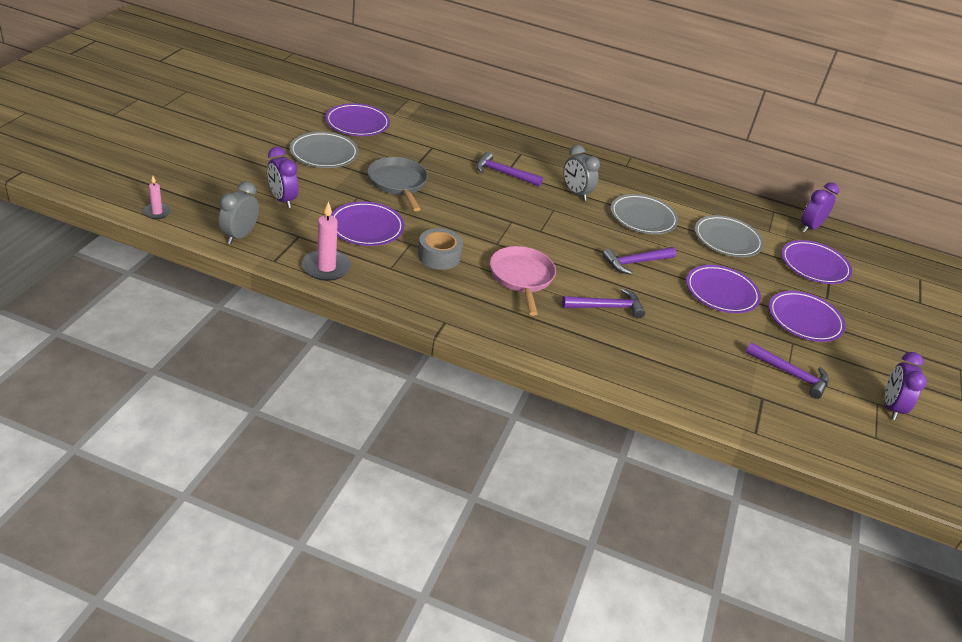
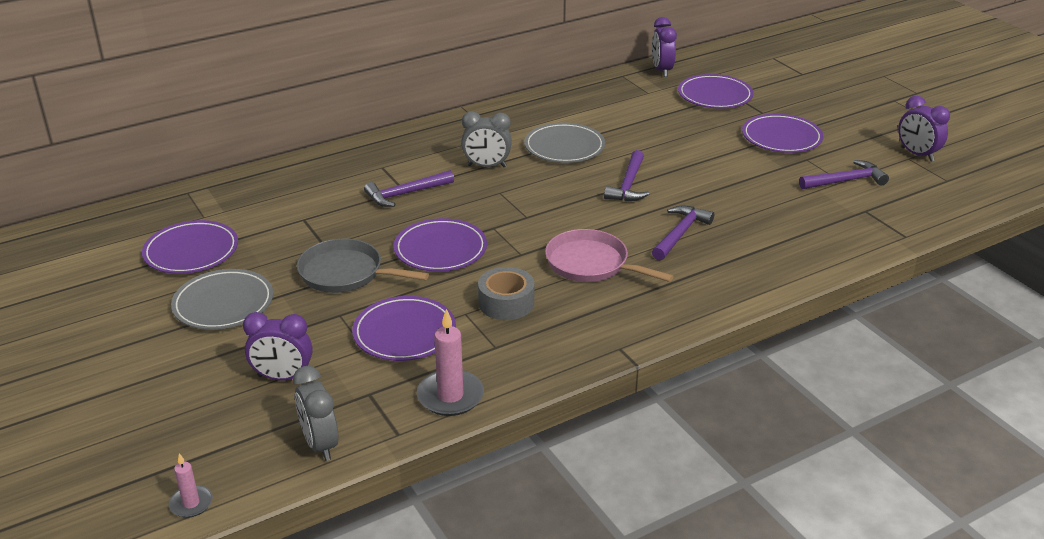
camera: 45 degrees left, 5 degrees down
purple plate [686,265,761,313] -> purple plate moved to [394,218,487,272]
grey plate [695,215,764,257] -> none

